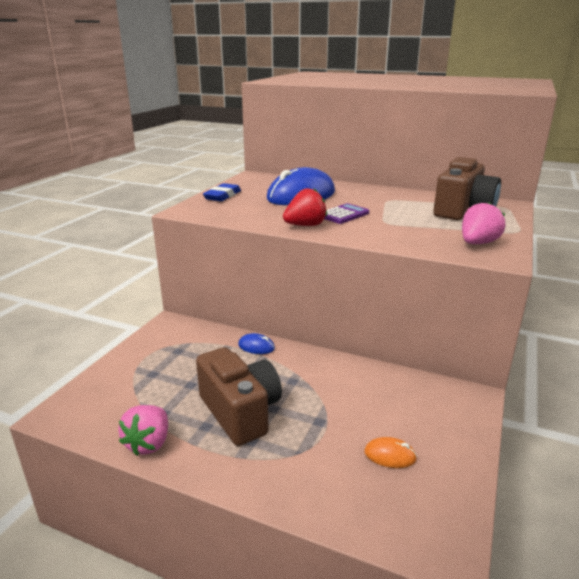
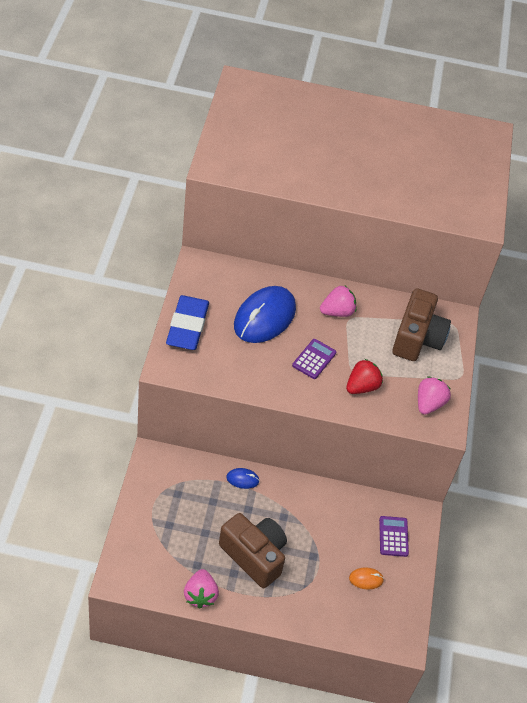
camera: 20 degrees left, 25 degrees up
blue eraser [203,183,241,201] -> blue eraser [166,295,209,350], size x1.57
red strawberry [283,188,327,226] -> red strawberry moved to [346,359,383,394]
none -> pink strawberry [320,286,356,317]
none -> purple calculator [379,516,409,557]

